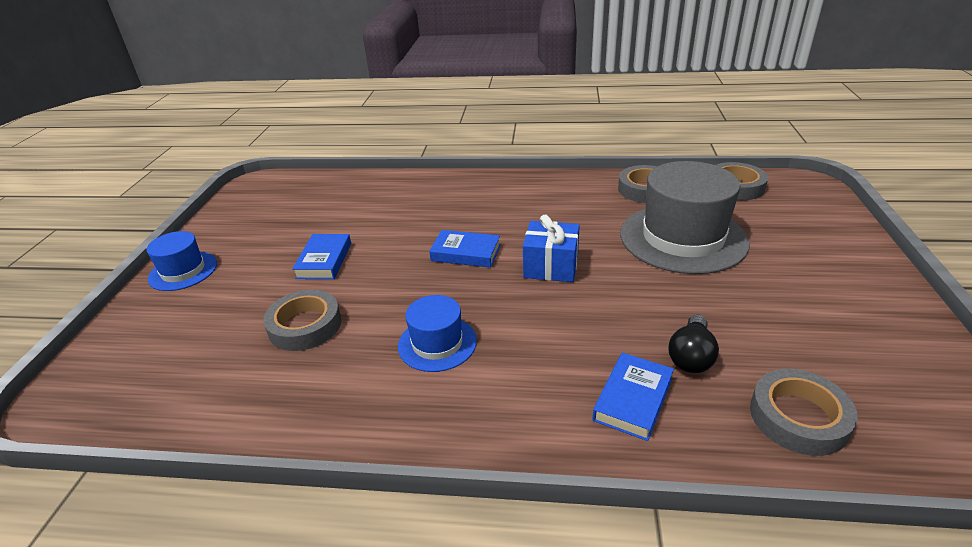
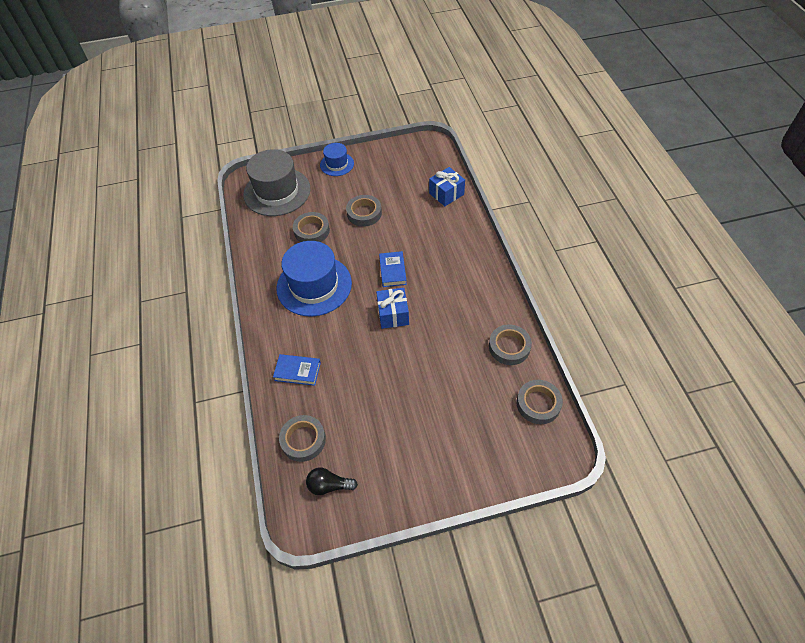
camera: 70 degrees right, 20 degrees up
blue book [292,234,351,279] -> grey tape [346,195,382,226]
blue hat [398,295,477,372] -> blue hat [277,241,352,316], size x1.90
grey hat [620,161,750,274] -> grey hat moved to [243,149,311,216]
black light bulb [668,315,719,373] -> black light bulb moved to [306,467,358,495]
none -> blue gift [429,167,465,206]

